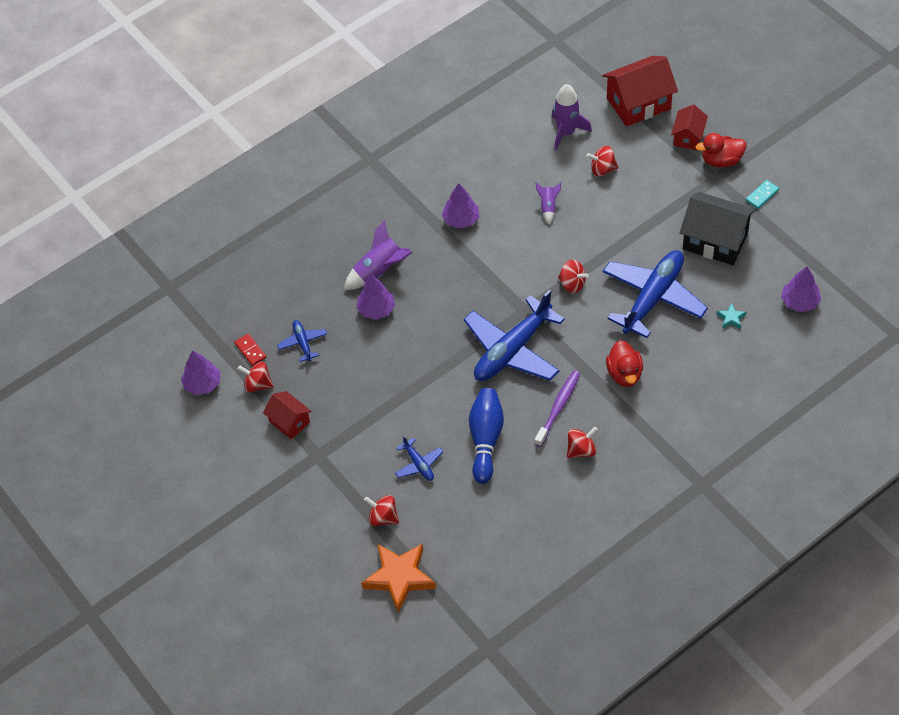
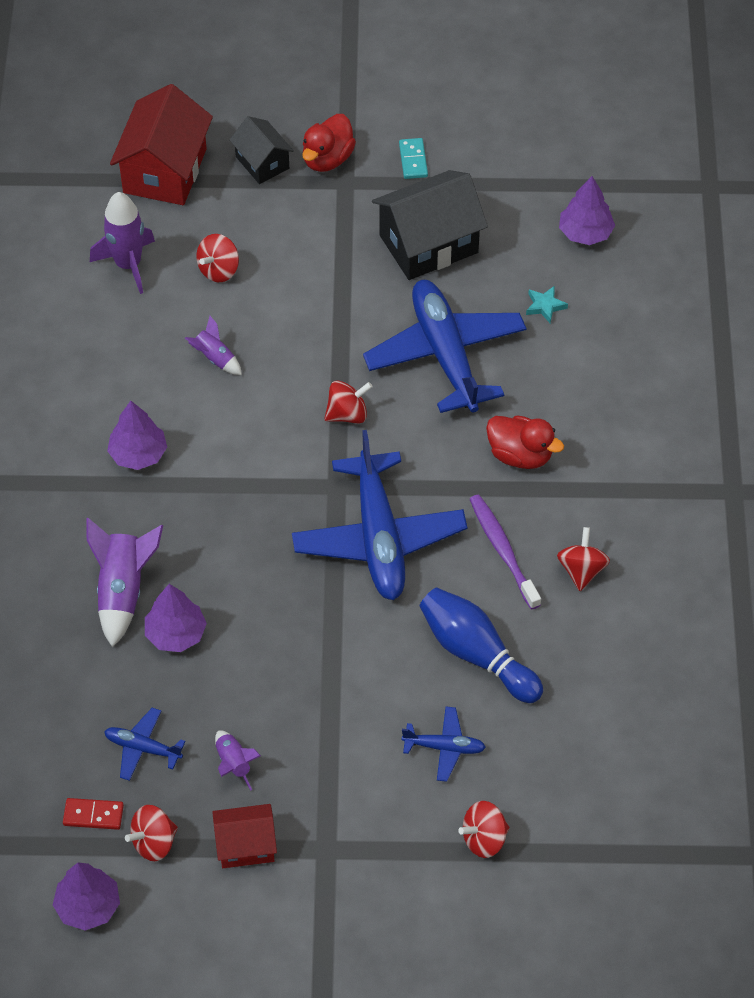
camera: 55 degrees left, 0 degrees up
orange star [361,544,436,613] -> none
red house [671,104,708,150] -> black house [230,116,294,184]
none -> purple rocket [215,730,261,791]

